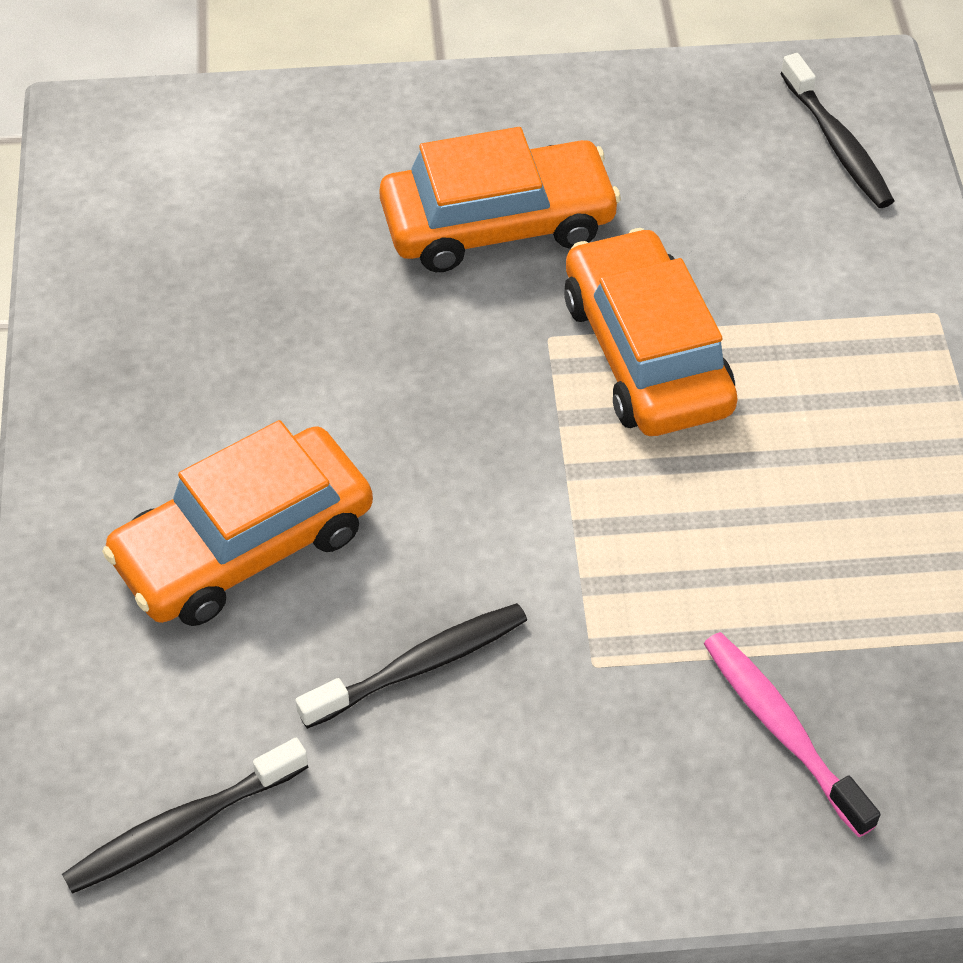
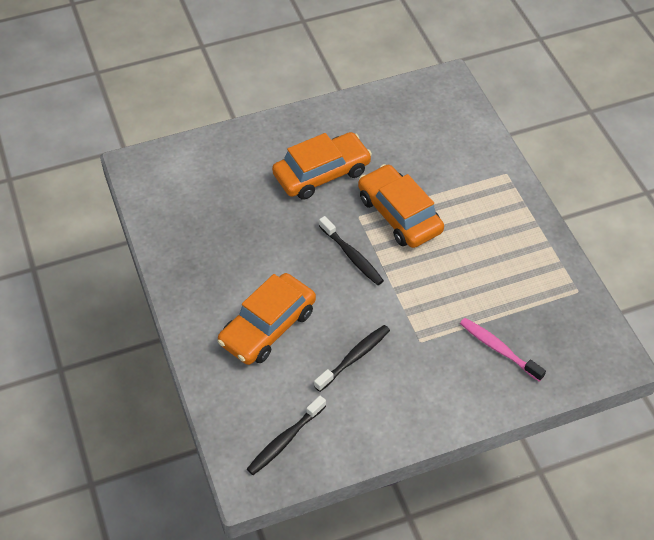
camera: 15 degrees left, 0 degrees up
black toothbrush [780,53,894,208] -> black toothbrush moved to [319,216,384,285]

